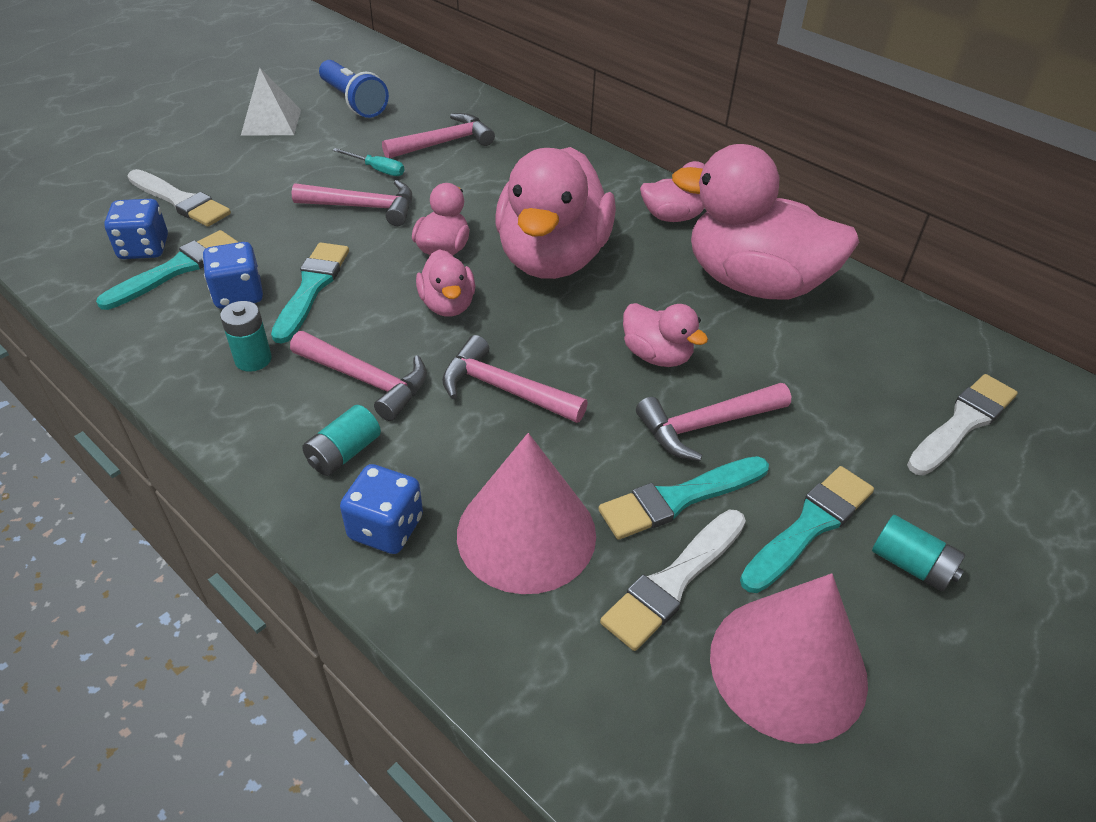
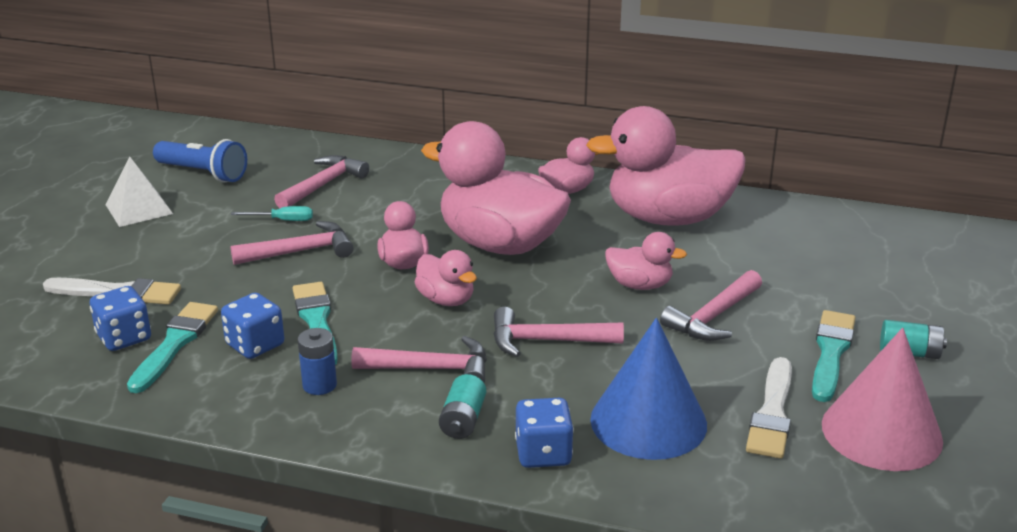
camera: 25 degrees left, 15 degrees down
turquoise battery [220,301,272,372] -> blue battery [298,328,337,395]
pink cone [457,433,596,594] -> blue cone [590,318,707,460]
pink duck [495,147,616,279] -> pink duck turned 135 degrees clockwise [421,121,571,255]
turquoise brush [598,456,769,540] -> none
white brush [907,374,1018,476] -> none

